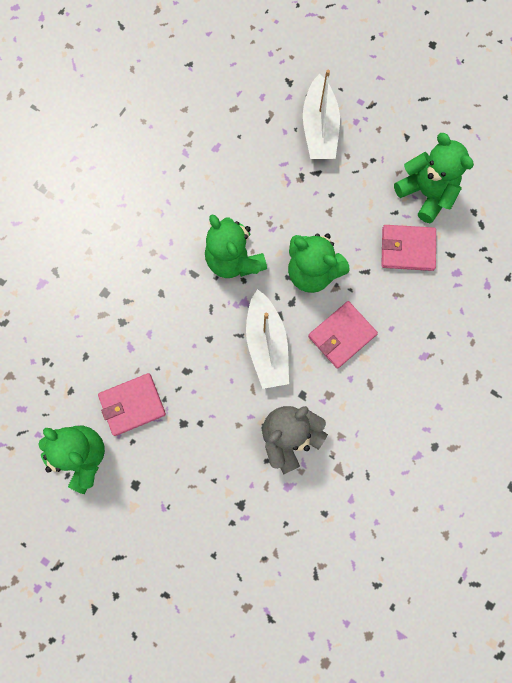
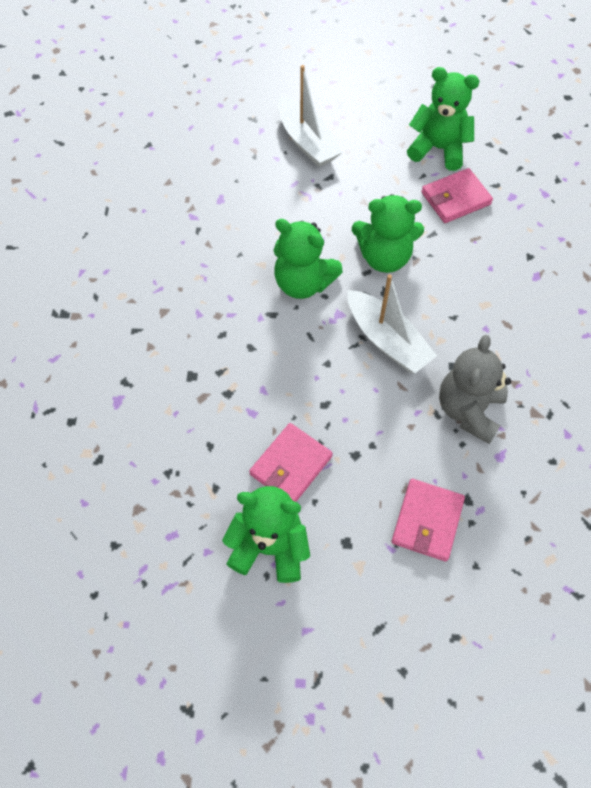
camera: 30 degrees left, 15 degrees down
pink wallet [308,301,378,369] -> pink wallet moved to [392,479,465,561]

